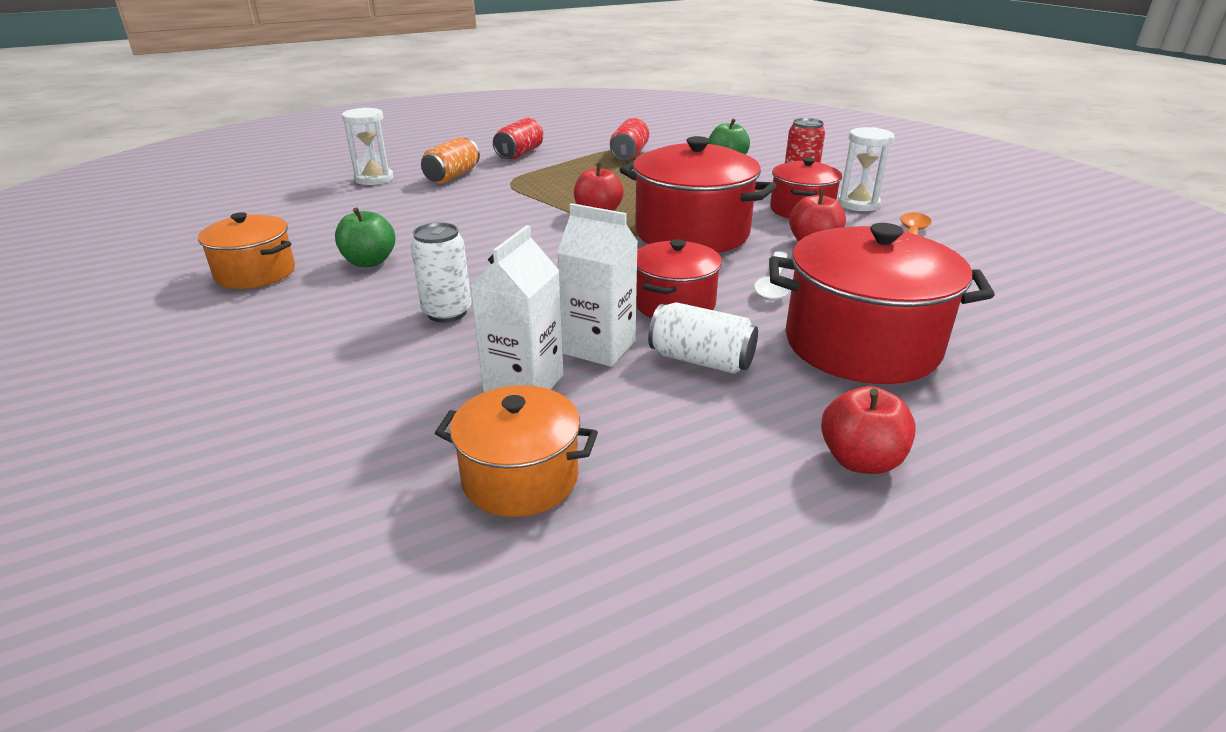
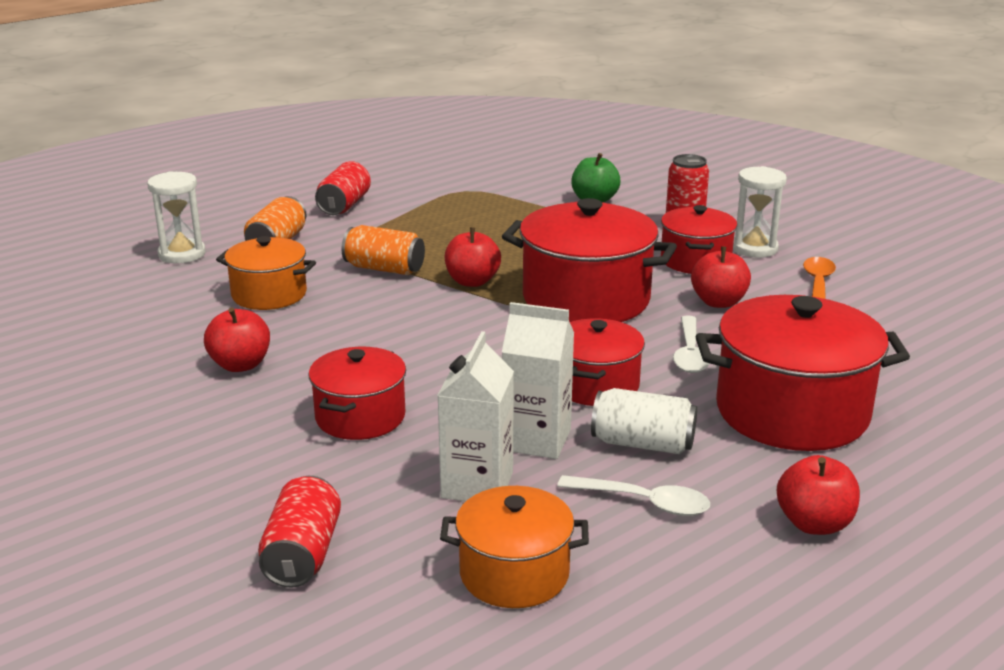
camera: 10 degrees left, 5 degrees down
orange pot [198,212,295,289] -> orange pot moved to [216,236,316,310]
green apple [335,208,395,267] -> red apple [204,307,270,372]
white can [411,222,471,322] -> red pot [309,347,406,440]
red can [610,118,649,161] -> red can moved to [258,476,341,588]
none -> orange can [341,225,425,275]
none -> white spoon [557,475,710,516]

